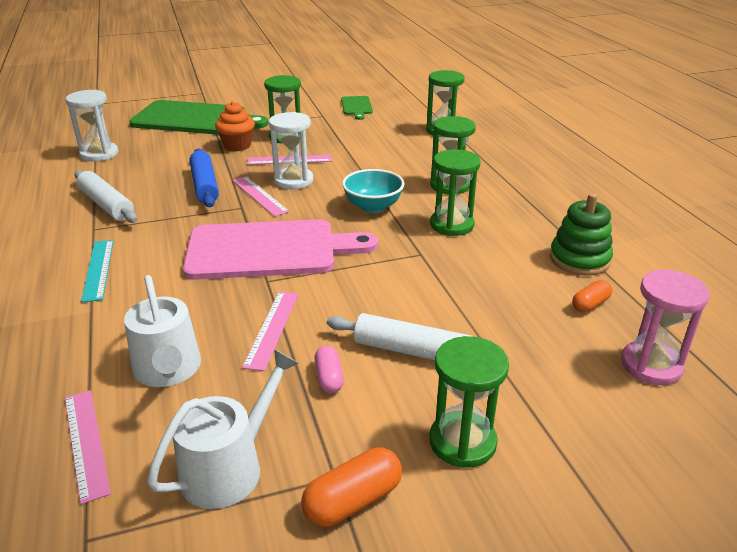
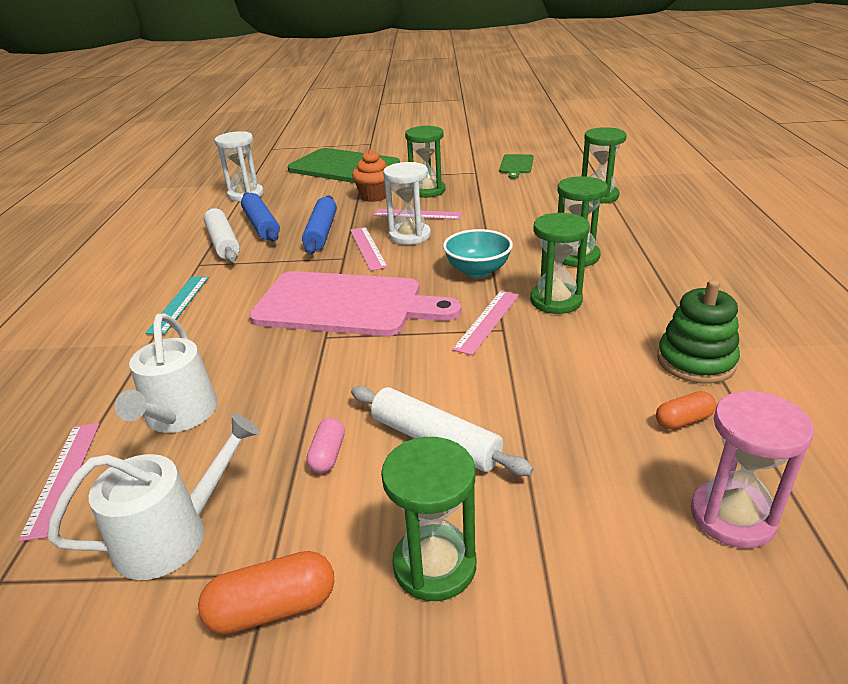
camera: 20 degrees right, 0 degrees up
pink ruler [242,291,299,371] -> pink ruler moved to [452,291,519,355]
none -> blue rolling pin [241,193,280,242]

